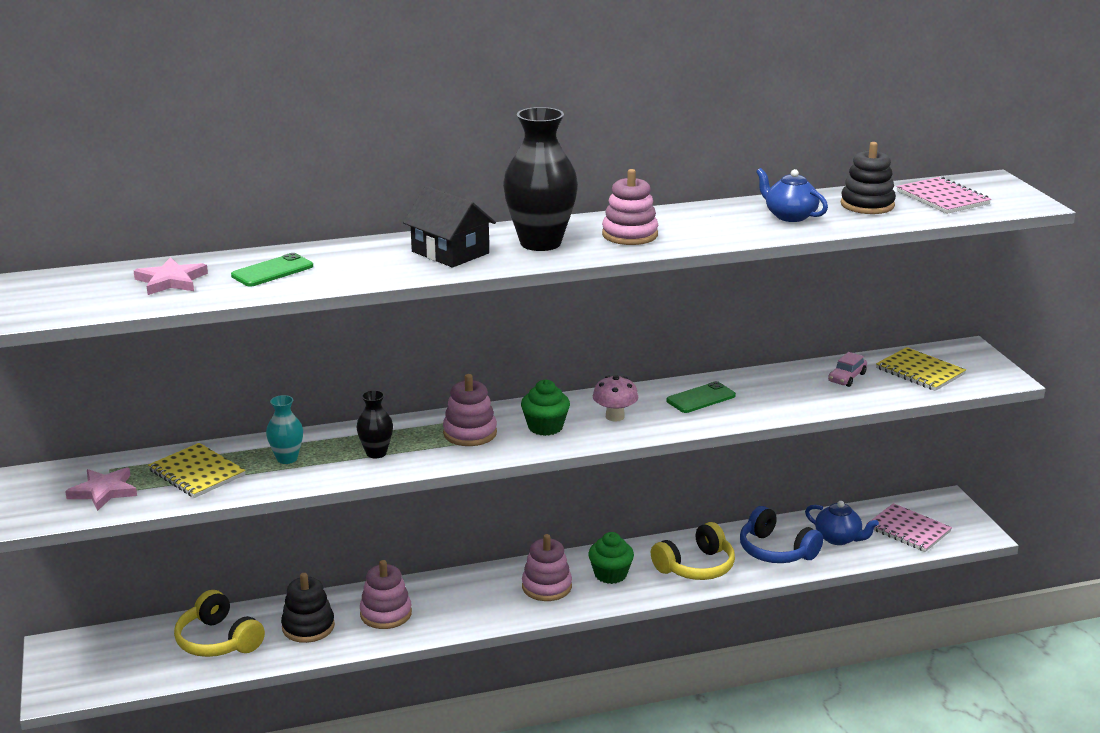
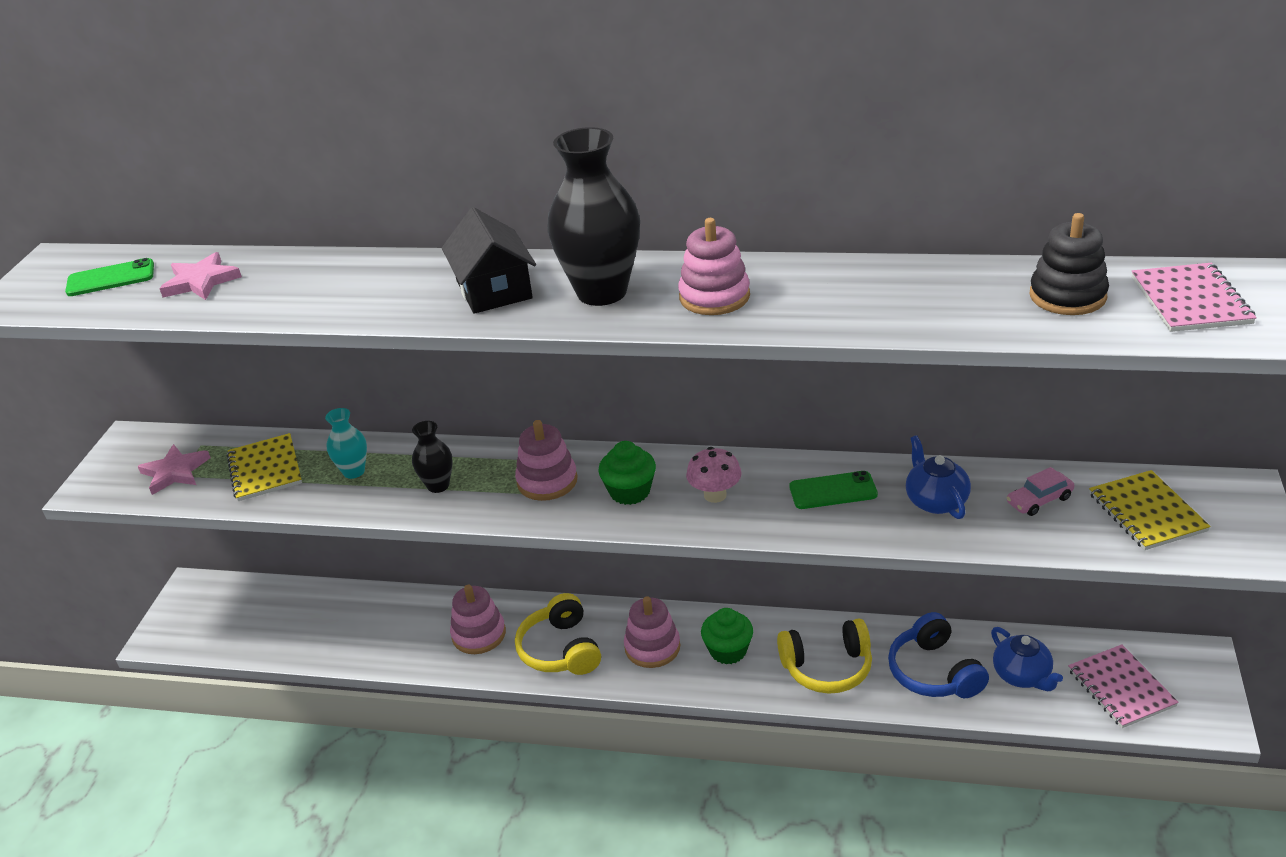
camera: 30 degrees right, 10 degrees up
yellow headphones [174,590,265,657] -> yellow headphones moved to [515,593,601,675]
green phone [231,253,313,286] -> green phone moved to [65,258,154,296]
black stacking toy [281,573,335,643] -> none
blue teapot [756,168,828,222] -> blue teapot moved to [906,435,971,519]

